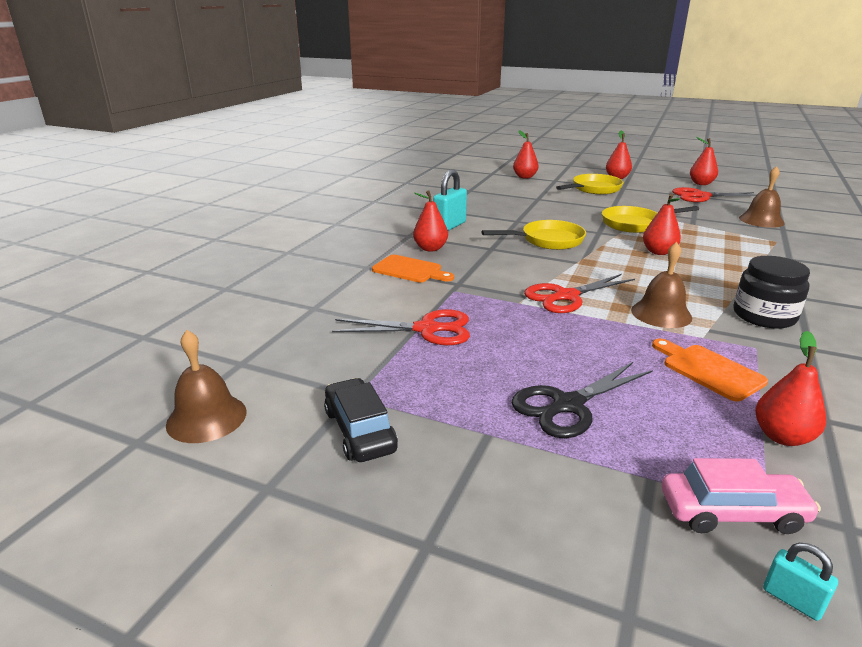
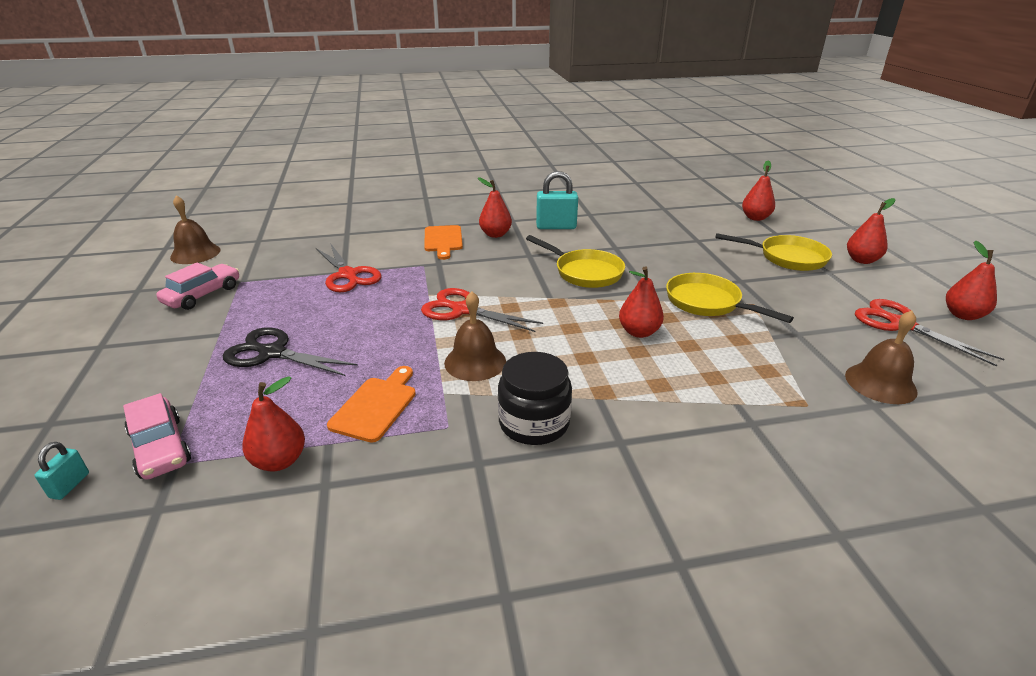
camera: 55 degrees right, 5 degrees up
black car [324,378,398,462] -> pink car [156,263,239,310]

